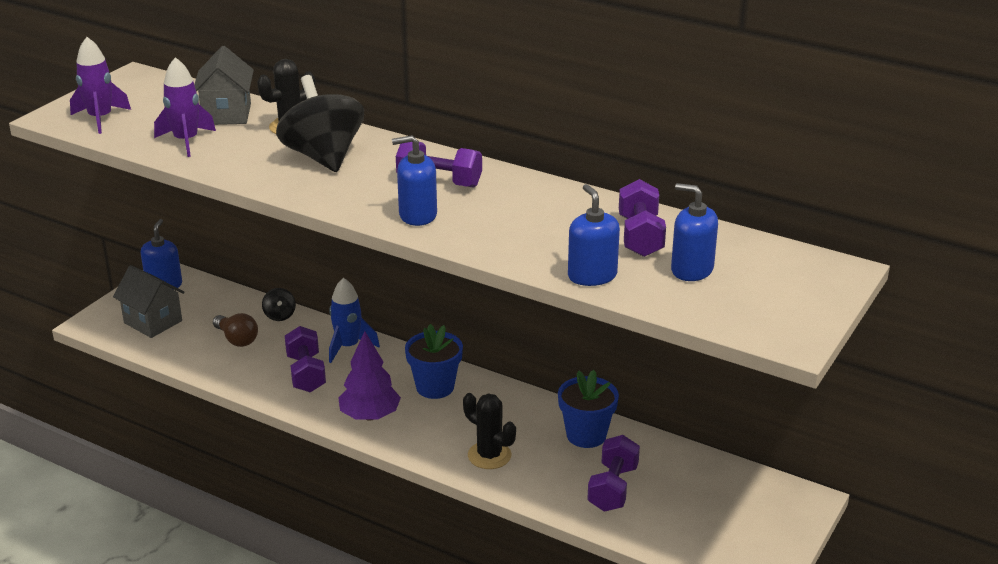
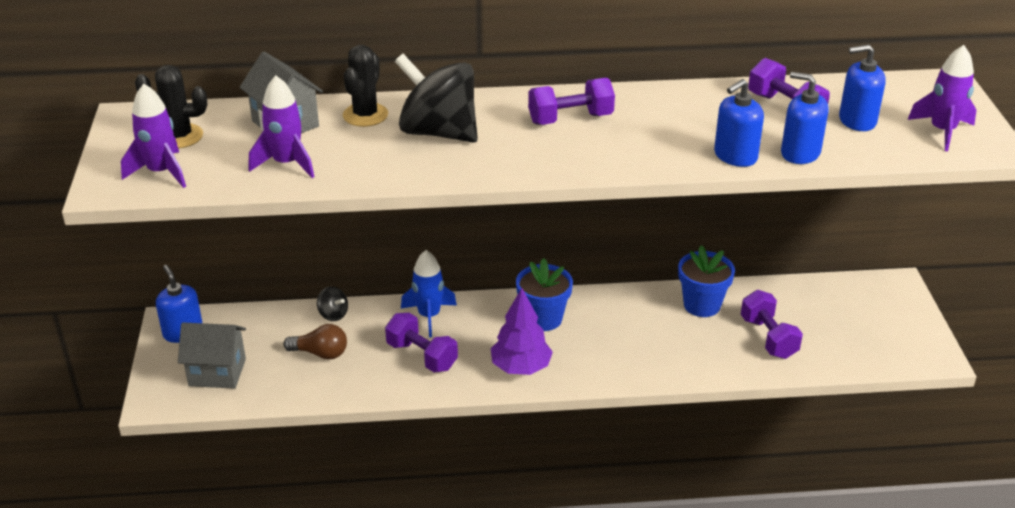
camera: 35 degrees left, 5 degrees up
blue soap dispenser [392,135,437,226] -> blue soap dispenser moved to [714,79,764,167]
black cactus [463,393,516,469] -> black cactus moved to [135,65,207,148]
none -> purple rocket [908,45,976,151]

